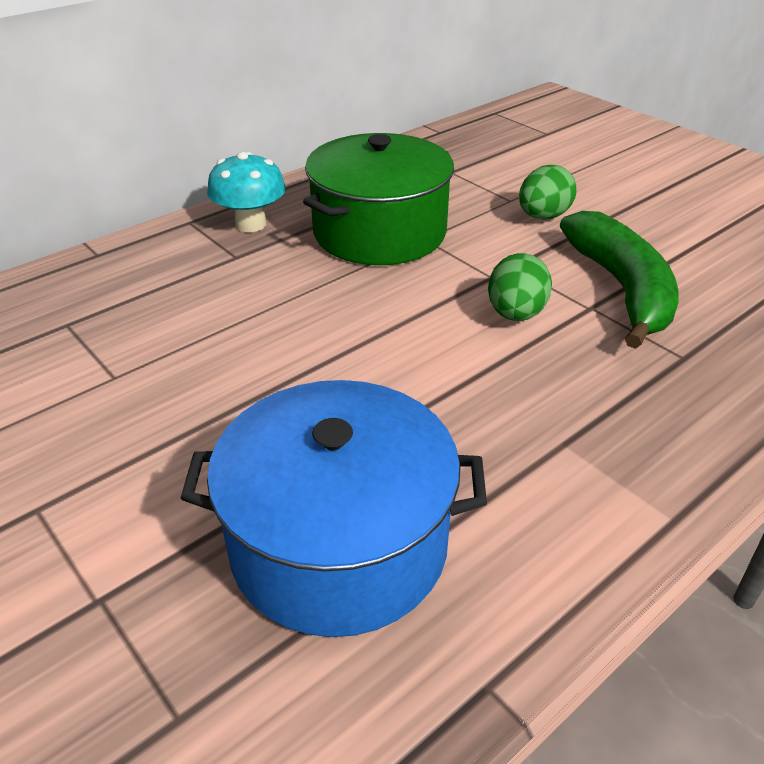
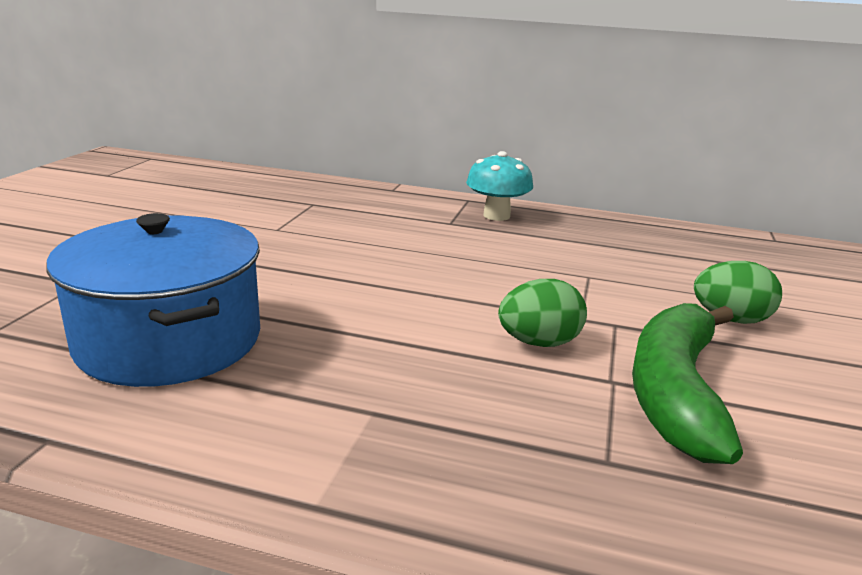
camera: 55 degrees right, 15 degrees down
green pot [303,133,454,265] -> none
green banana [560,211,679,349] -> green banana turned 150 degrees clockwise [632,303,743,464]

